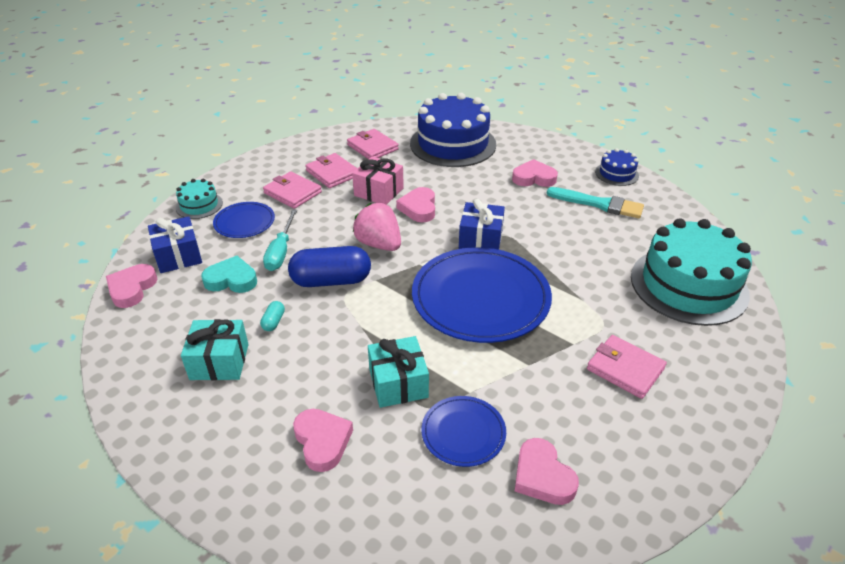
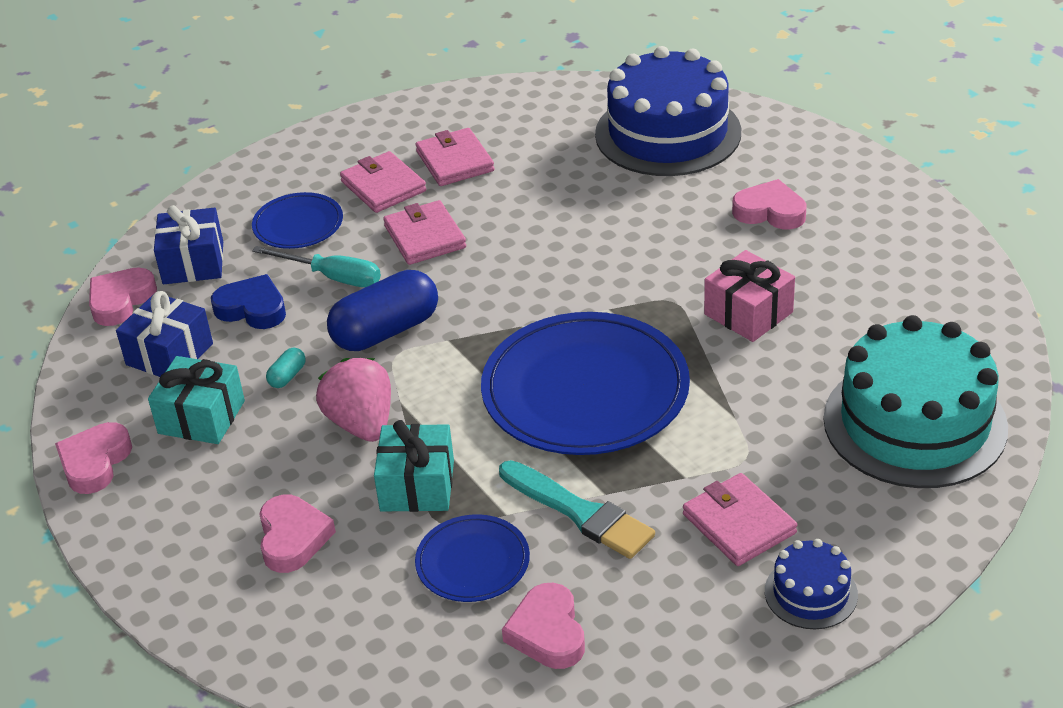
camera: 20 degrees right, 0 degrees up
turquoise cake [176,179,223,219] -> none
turquoise heart [201,256,257,293] -> blue heart [211,274,286,329]
turquoise screwdriver [263,209,297,271] -> turquoise screwdriver turned 90 degrees counterclockwise [252,246,381,287]
blue capsule [288,246,371,287] -> blue capsule turned 45 degrees counterclockwise [327,270,438,351]
pink wallet [347,129,399,159] -> pink wallet moved to [383,200,466,265]
pink gift [352,157,404,205] -> pink gift moved to [704,250,795,342]
pink strawberry [353,203,401,251] -> pink strawberry moved to [316,358,391,442]
pink heart [396,187,435,223] -> pink heart moved to [55,422,132,494]
blue gift [459,199,505,250] -> blue gift moved to [116,291,213,377]
turquoise brush [546,187,644,218] -> turquoise brush moved to [499,460,655,559]
blue cake [595,148,639,186] -> blue cake moved to [765,539,858,629]

